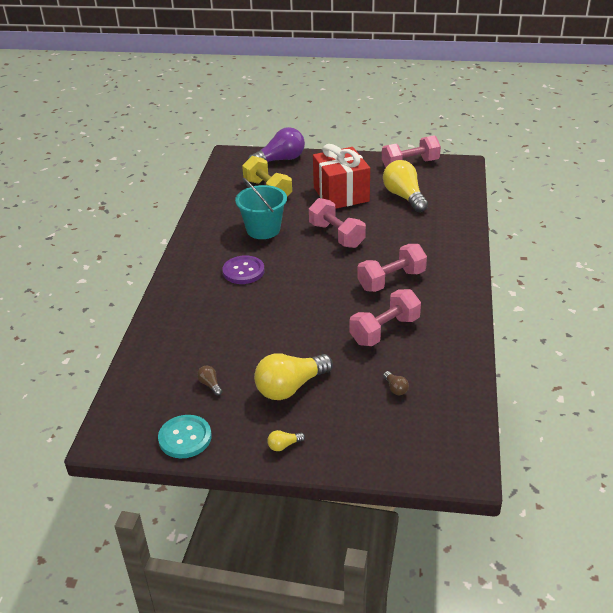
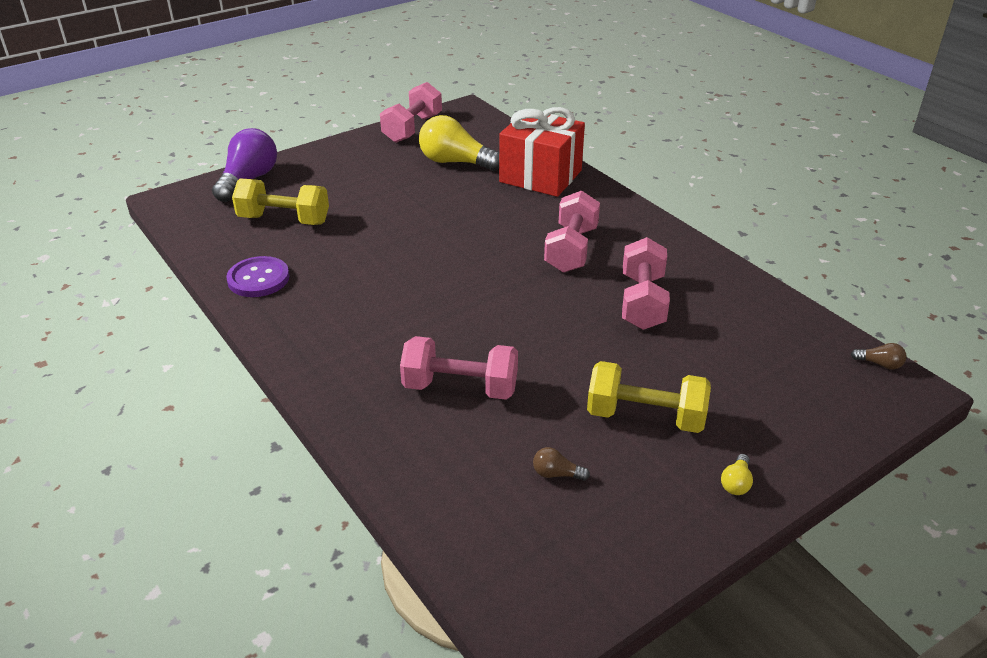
camera: 45 degrees left, 0 degrees up
turquoise button [158,415,212,458] -> none
purple button [222,255,265,284] -> purple button moved to [226,256,289,297]
turquoise bucket [235,178,287,239] -> none
yellow light bulb [254,353,333,400] -> yellow dumbbell [587,361,711,433]
pink dumbbell [309,198,366,248] -> pink dumbbell moved to [400,336,518,400]
red gift [313,144,370,209] -> red gift moved to [499,107,585,197]
brown light bulb [383,371,409,395] -> brown light bulb moved to [851,343,907,369]

